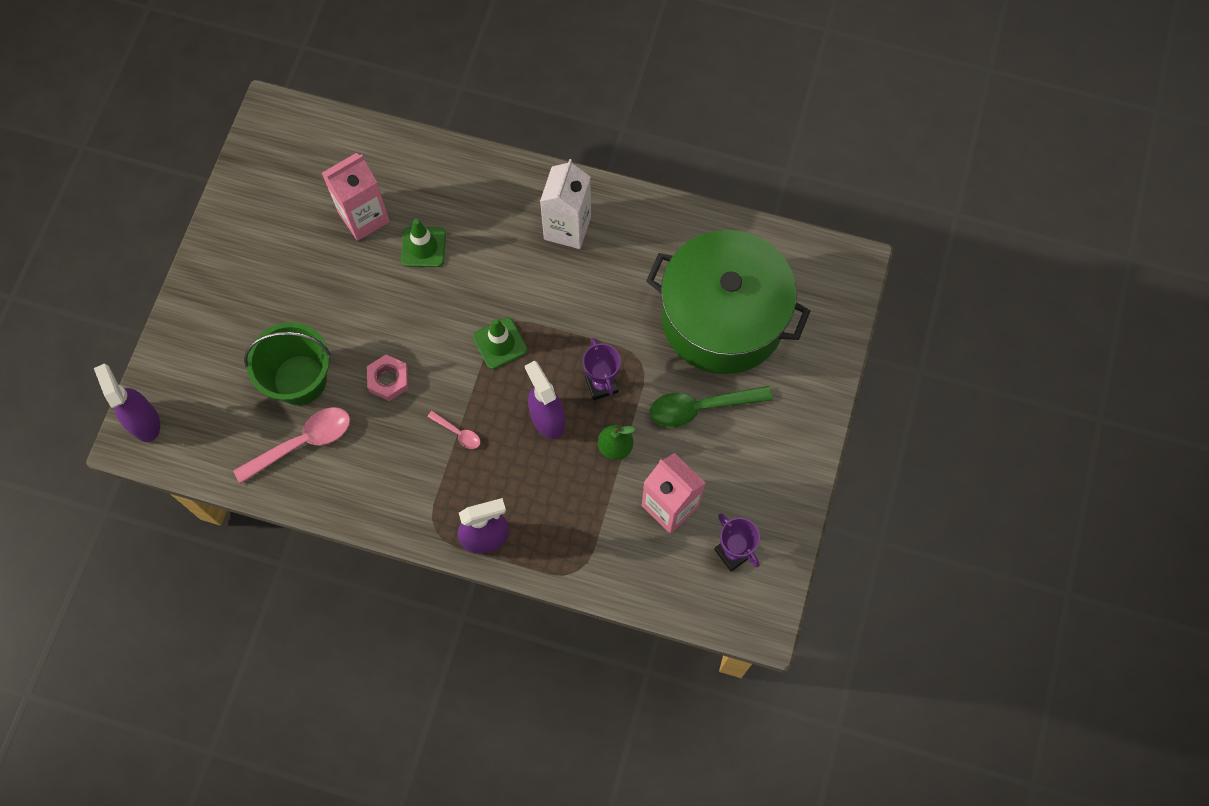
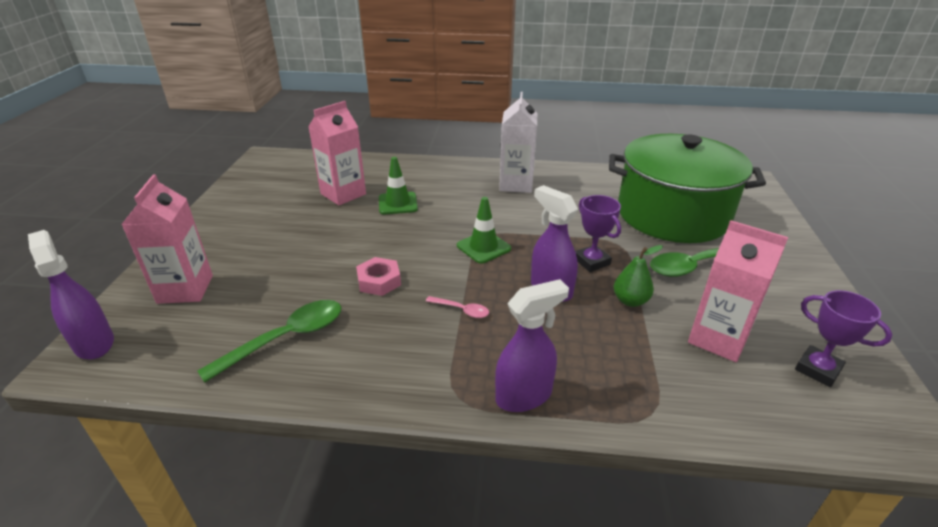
camera: 10 degrees left, 35 degrees down
pink spoon [233,407,350,484] -> green spoon [197,300,342,383]
green bucket [244,322,331,405] -> none
none -> pink carton [121,174,213,304]

